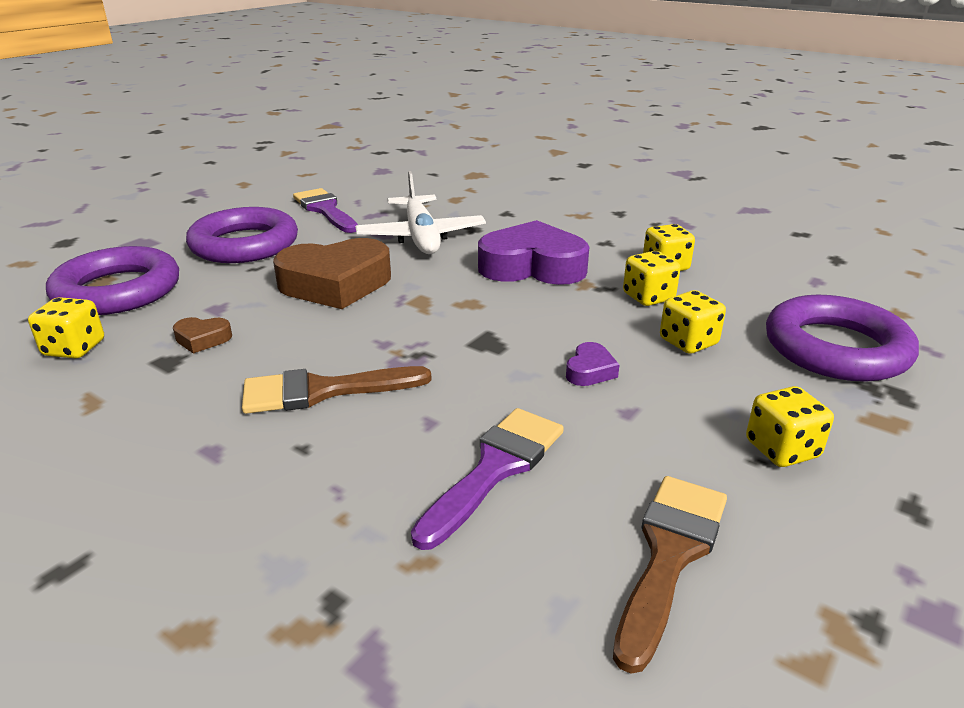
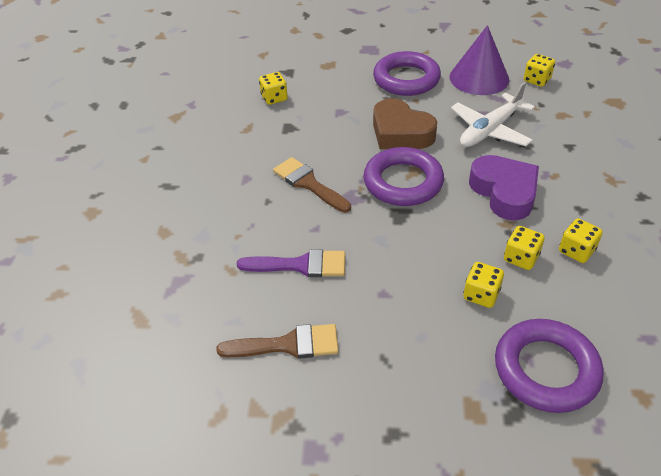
camera: 60 degrees right, 15 degrees up
purple ring [46,246,179,315] -> purple ring moved to [364,147,444,206]
brown heart [173,317,232,354] -> none
purple brush [293,188,358,233] -> purple cone [450,25,509,95]
purple heart [566,342,619,386] -> none
yellow dice [746,386,834,467] -> yellow dice moved to [524,54,555,87]

